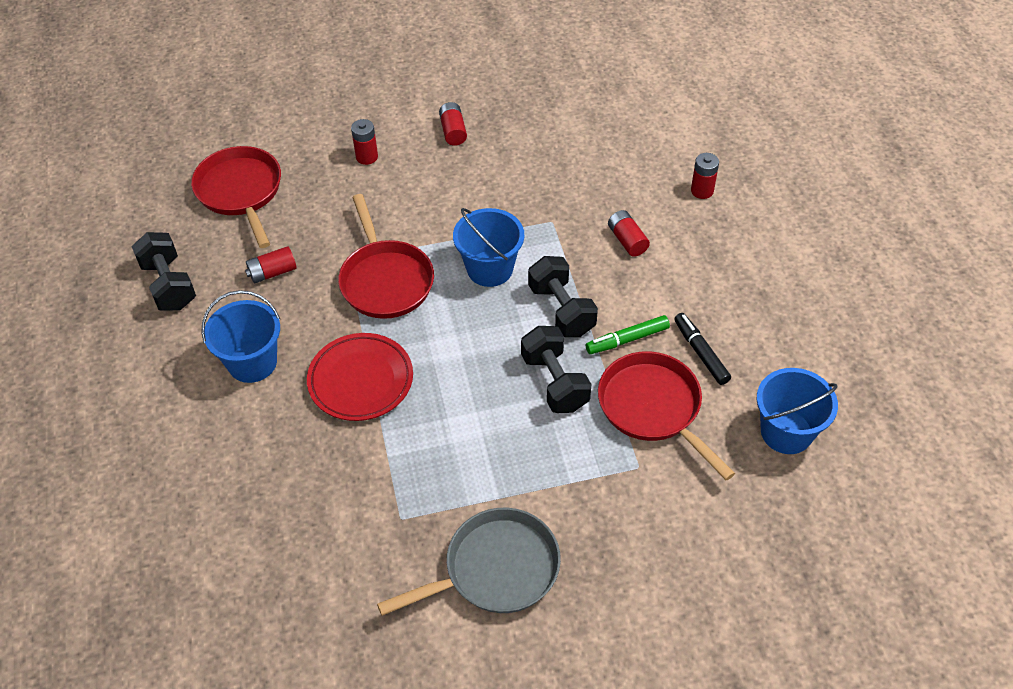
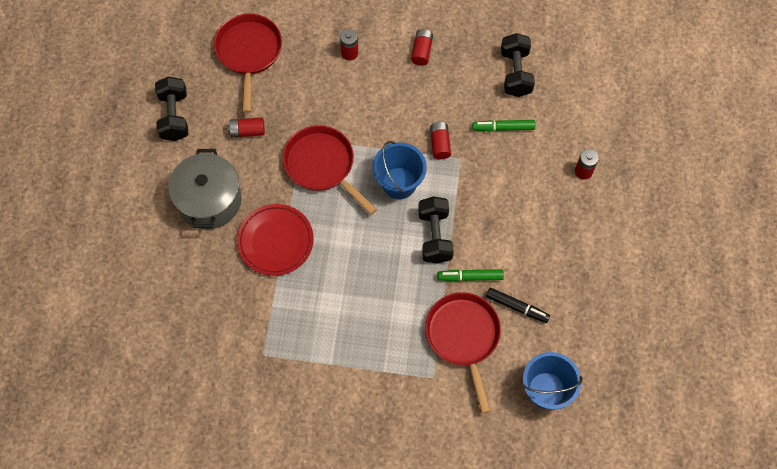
camera: 20 degrees right, 15 degrees up
blue bucket [201,290,280,383] -> grey pot [168,149,242,229]
red pan [338,194,434,319] -> red pan turned 135 degrees clockwise [282,125,377,215]
grey pan [377,508,561,616] -> none
black dumbbell [521,326,591,413] -> black dumbbell moved to [501,33,535,97]
red battery [608,210,650,257] -> red battery moved to [430,122,451,159]
black marker [674,313,731,385] -> black marker turned 120 degrees clockwise [486,288,550,323]
none -> green marker [472,120,535,132]

